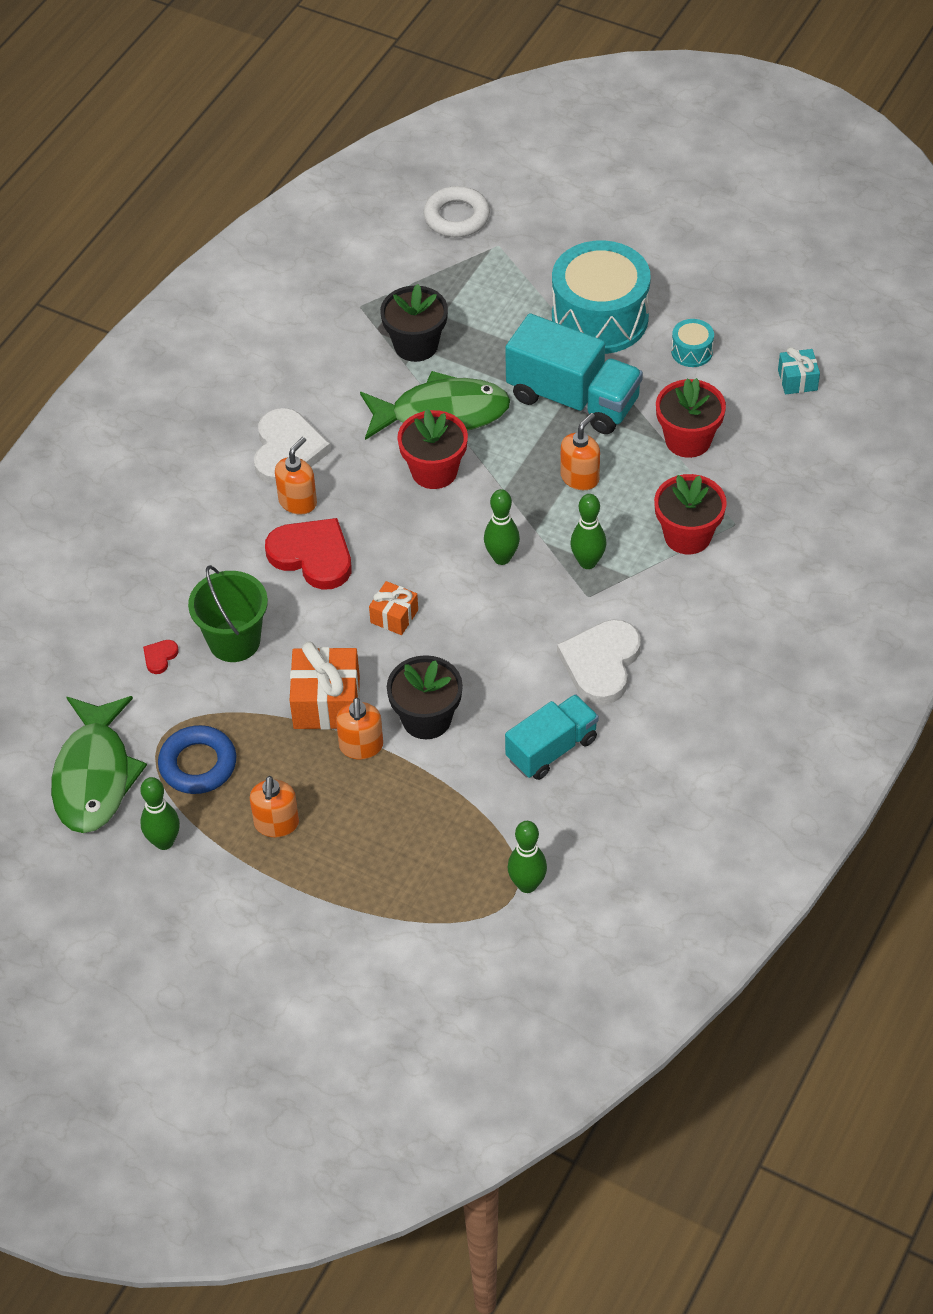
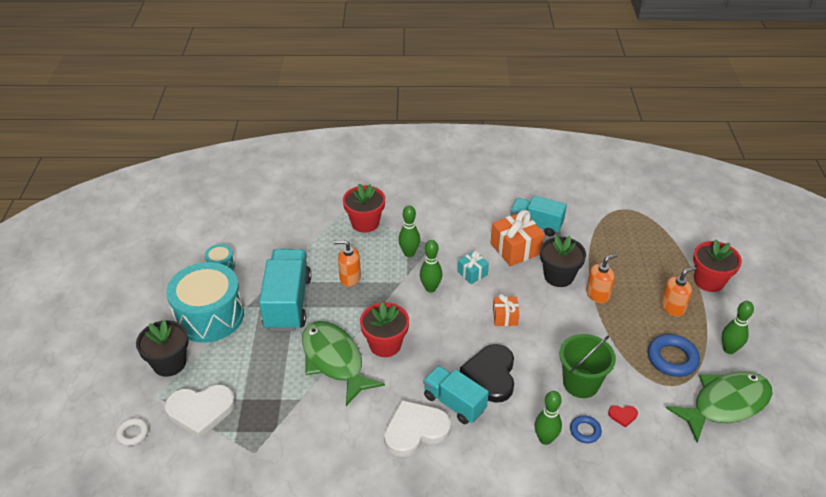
camera: 120 degrees left, 10 degrees down
red heart [265,518,351,590] -> black heart [460,344,514,403]
orange soap dispenser [275,437,317,515] -> turquoise truck [423,365,489,424]
orange gift [290,642,360,730] -> orange gift moved to [491,210,544,266]
black flower pot [380,284,448,362] -> black flower pot moved to [136,320,189,377]
white ring [423,186,490,237] -> white ring [116,418,148,446], size x0.57
green bowling pin [507,821,547,893] -> green bowling pin moved to [535,391,562,445]
white heart [557,619,641,705] -> white heart moved to [164,384,235,438]
red flower pot [656,378,726,458] -> red flower pot moved to [693,239,742,292]
turquoise gift [778,347,820,394] -> turquoise gift moved to [457,250,489,284]
none -> blue ring [570,415,602,443]

